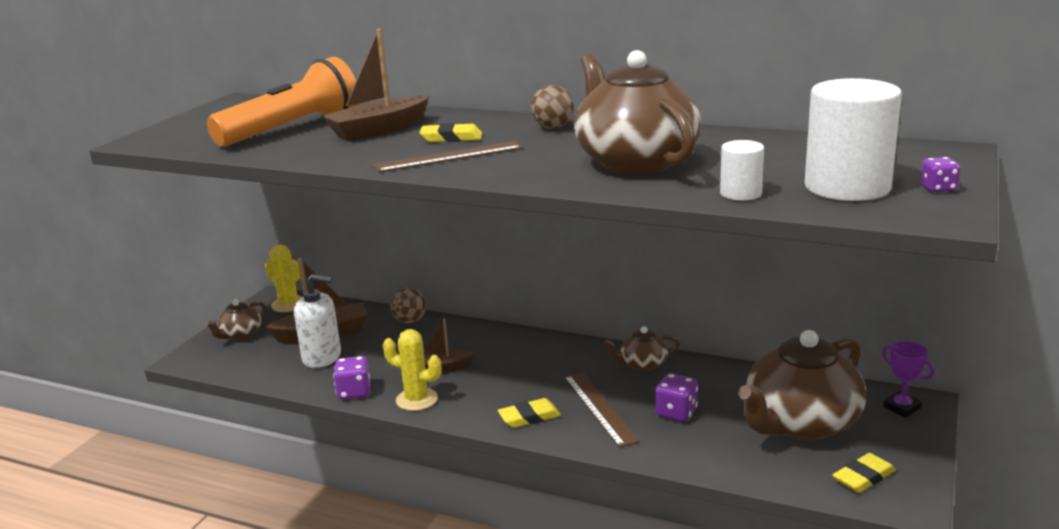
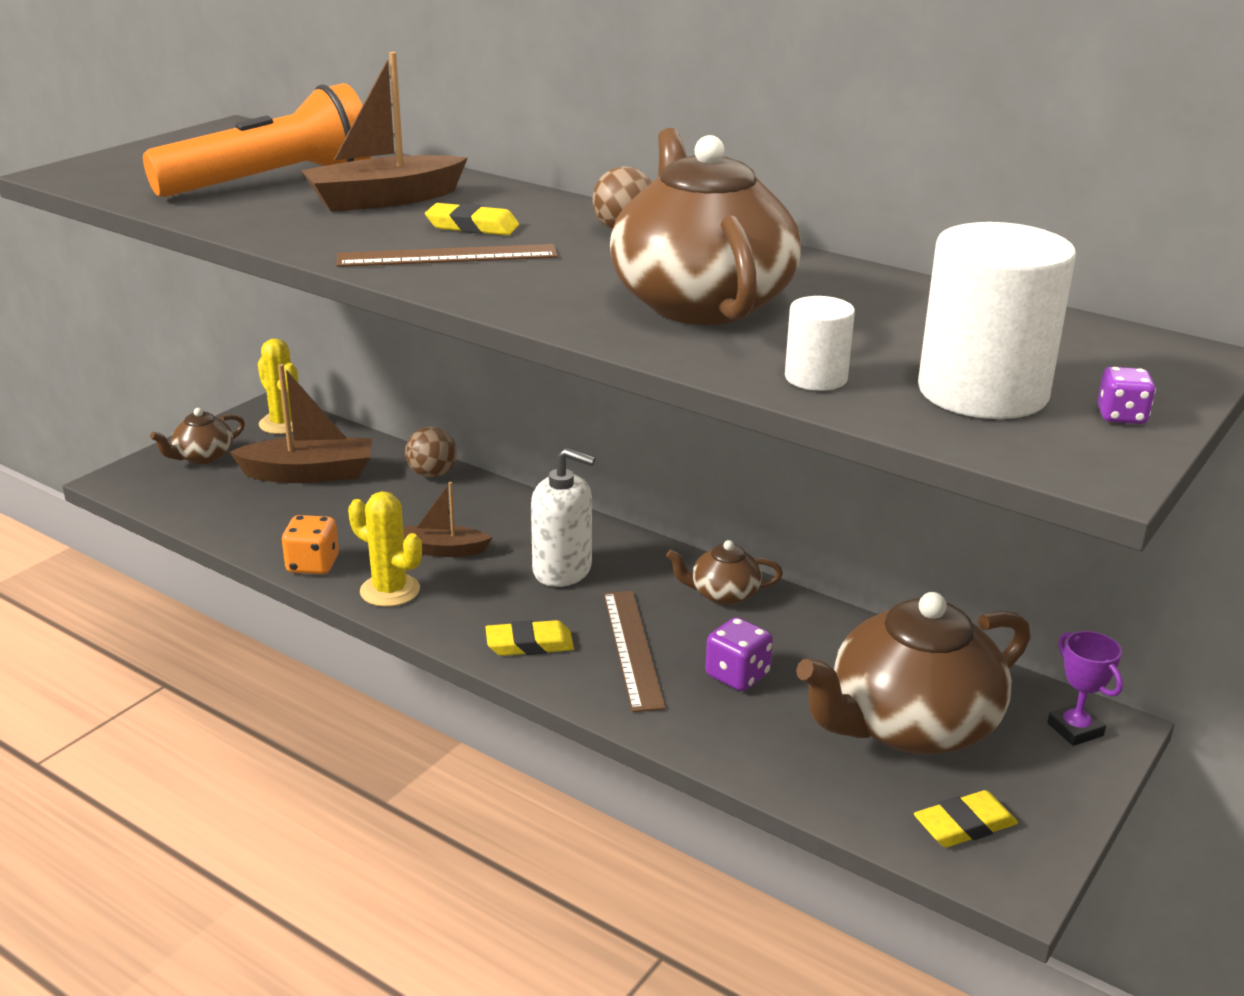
camera: 10 degrees right, 5 degrees up
white soap dispenser [294,274,341,368] -> white soap dispenser moved to [531,448,596,587]
purple dice [333,356,371,399] -> orange dice [281,515,339,574]

